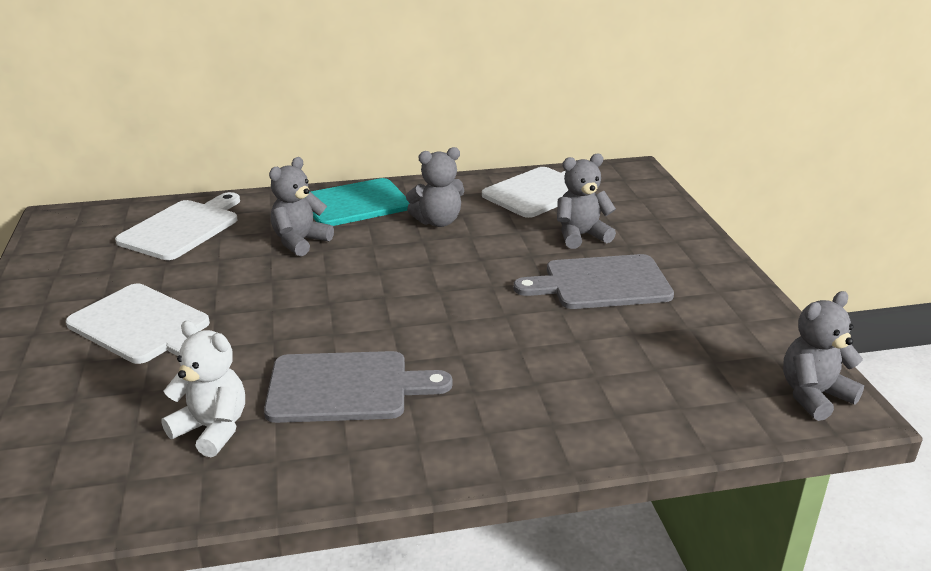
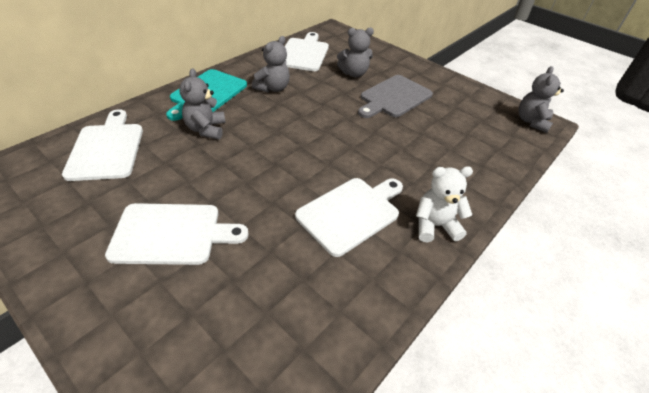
camera: 40 degrees left, 15 degrees up
white teddy bear [161,321,245,457] -> white teddy bear moved to [416,166,473,242]
grey cutting board [264,351,453,423] -> white cutting board [295,178,403,257]
grey teddy bear [557,154,616,249] -> grey teddy bear turned 135 degrees counterclockwise [337,28,374,77]

